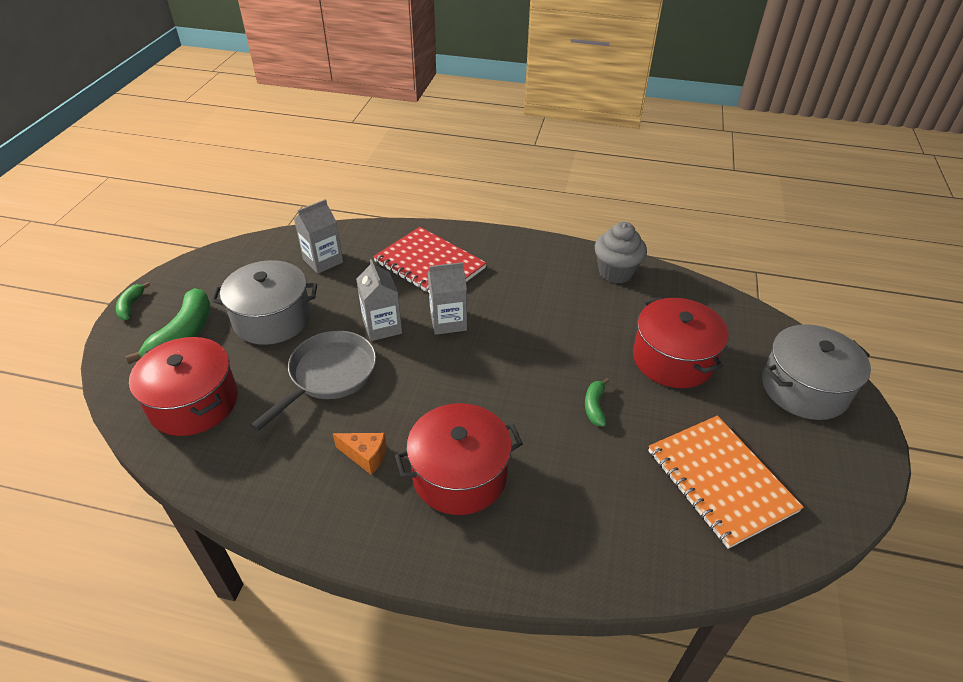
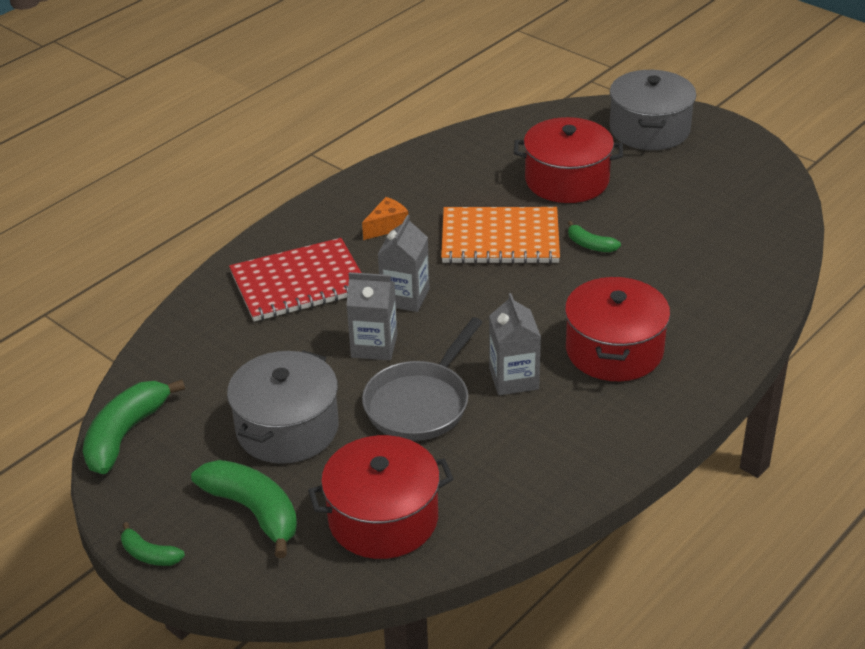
camera: 60 degrees left, 5 degrees down
grey pan [250,331,376,431] -> grey pan turned 120 degrees counterclockwise [362,317,483,441]
grey carton [294,199,343,274] -> grey carton moved to [489,293,541,395]
orange cheese [333,433,387,475] -> orange cheese moved to [362,197,408,240]
grey cupcake [595,222,647,284] -> none
orange notebook [648,416,804,549] -> orange notebook moved to [441,207,560,264]
none -> green banana [83,379,185,474]

